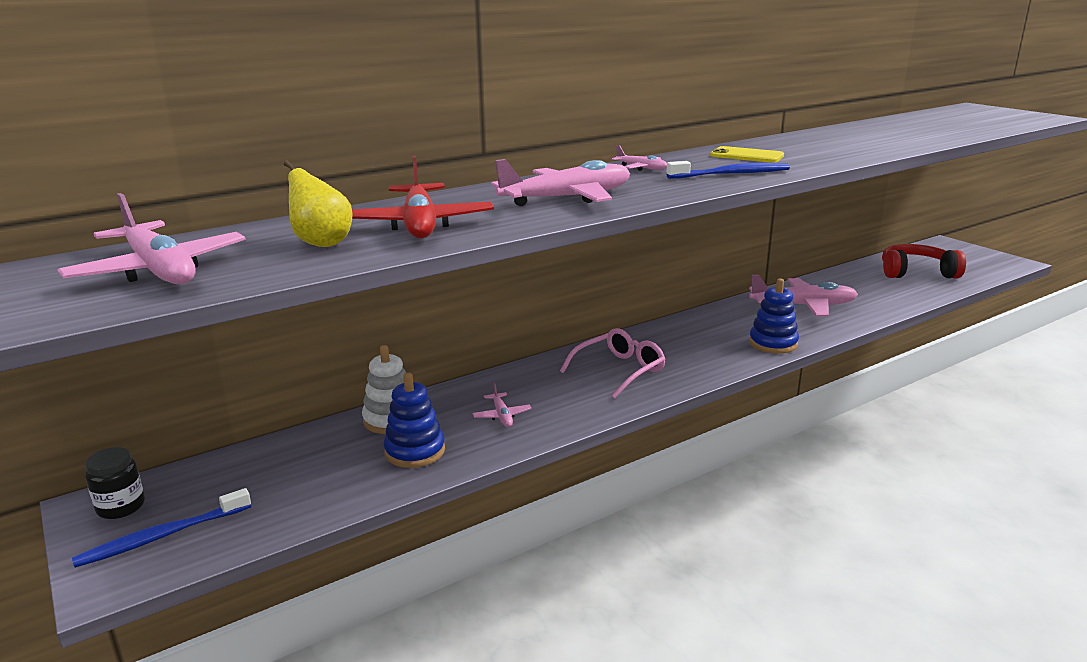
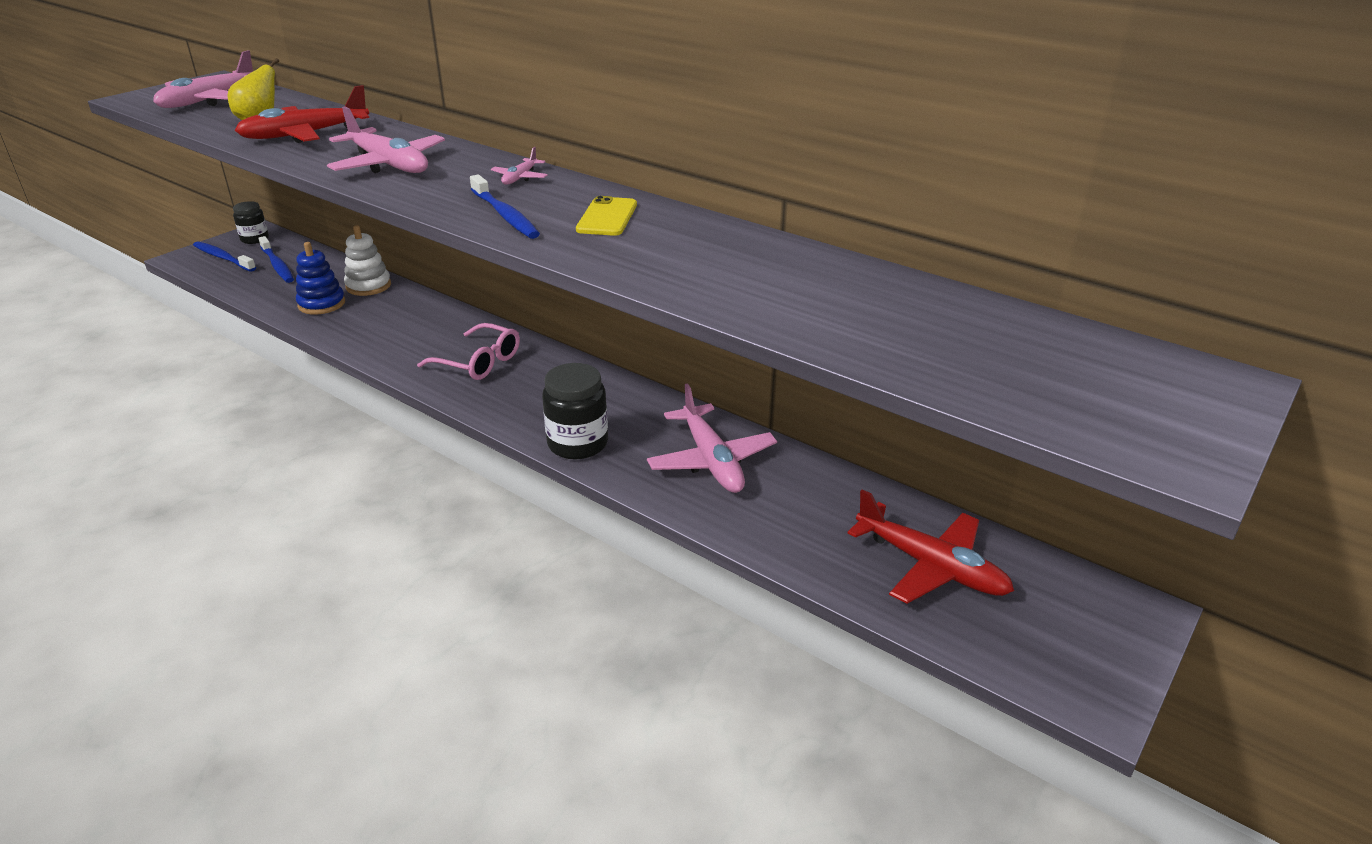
camera: 70 degrees right, 10 degrees up
pink plane [473,383,532,427] -> none
blue stacking toy [749,278,799,354] -> black jar [542,363,608,459]
red headphones [882,244,966,278] -> red plane [847,489,1014,604]
none -> blue toothbrush [258,236,294,283]

